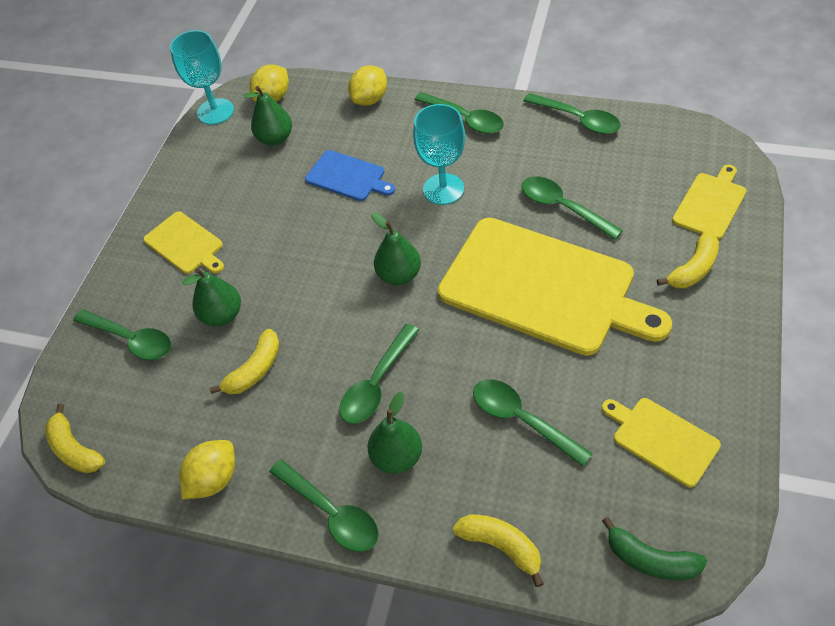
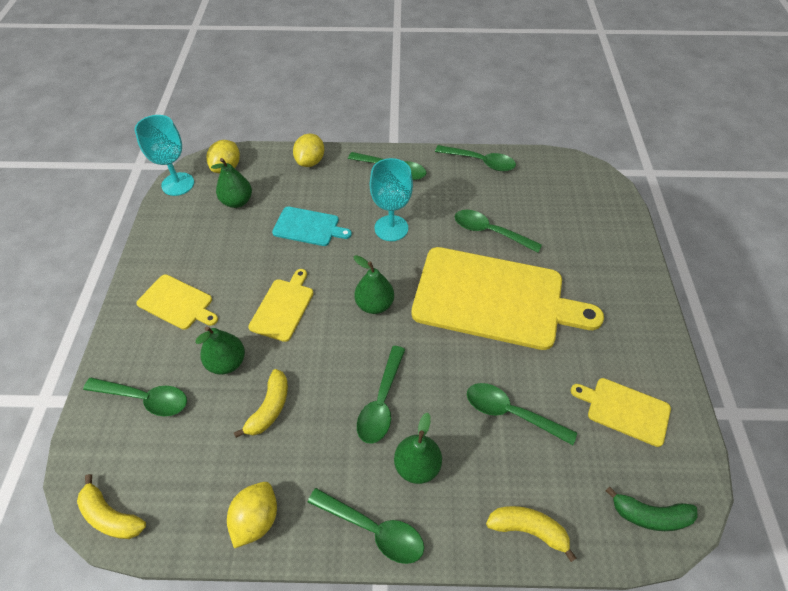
camera: 20 degrees left, 0 degrees up
blue cutting board [305,150,395,201] -> turquoise cutting board [272,207,352,246]
yellow banana [657,231,719,288] -> none
yellow cutting board [672,165,747,240] -> yellow cutting board moved to [248,269,314,342]

